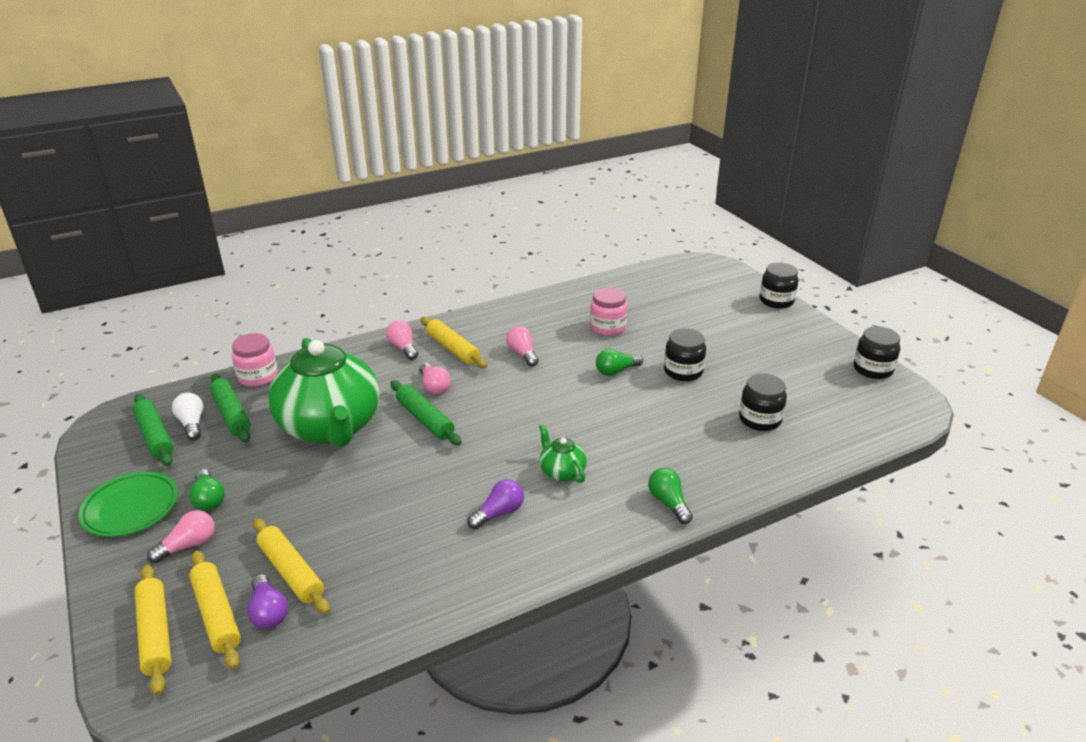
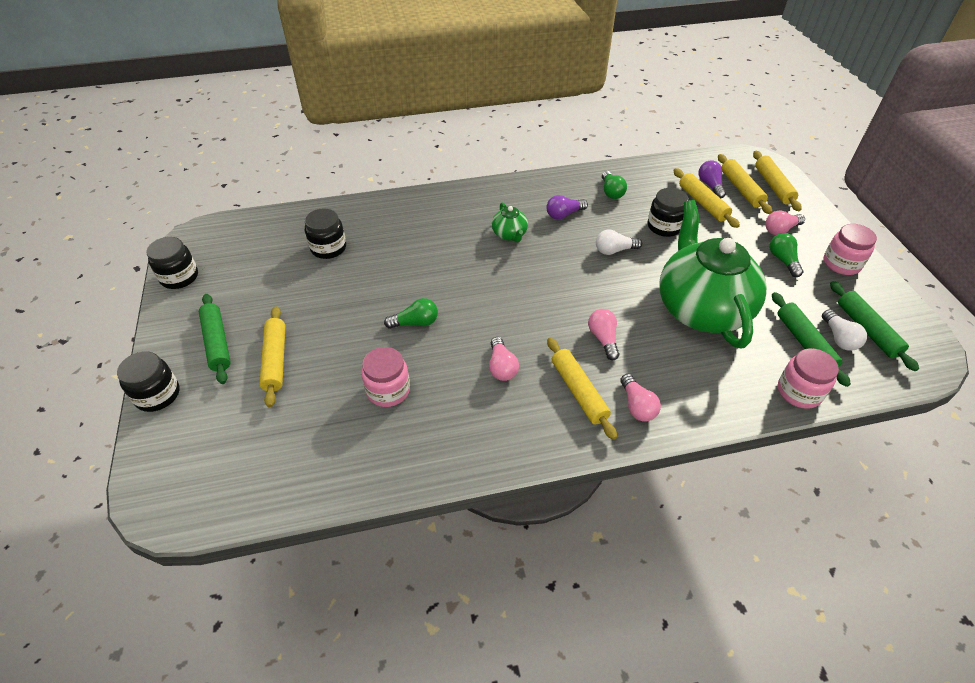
camera: 165 degrees left, 15 degrees up
green plate [78,472,178,537] -> pink jar [824,224,877,275]
green rolling pin [390,380,462,445] -> green rolling pin moved to [199,294,231,384]
green light bulb [648,468,693,524] -> green light bulb moved to [602,171,627,199]
black jar [664,328,706,381] -> black jar moved to [648,188,689,237]
none -> yellow rolling pin [260,306,286,407]
none -> white light bulb [596,230,642,255]

